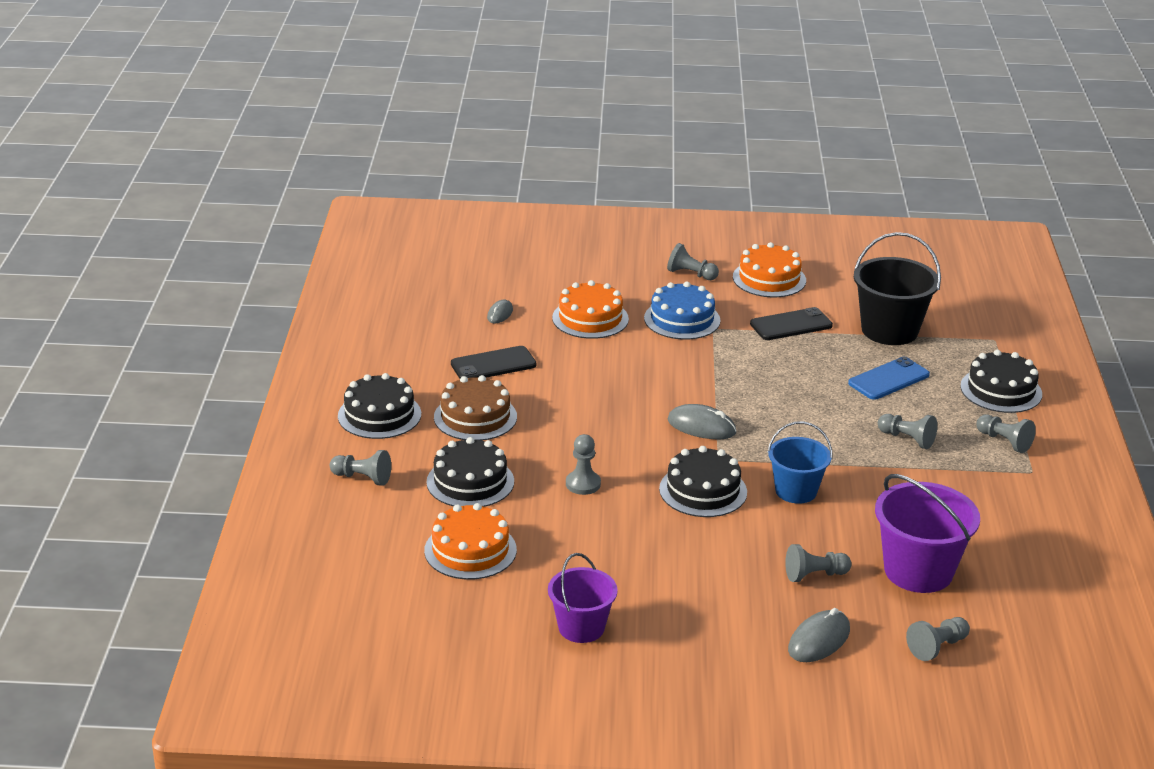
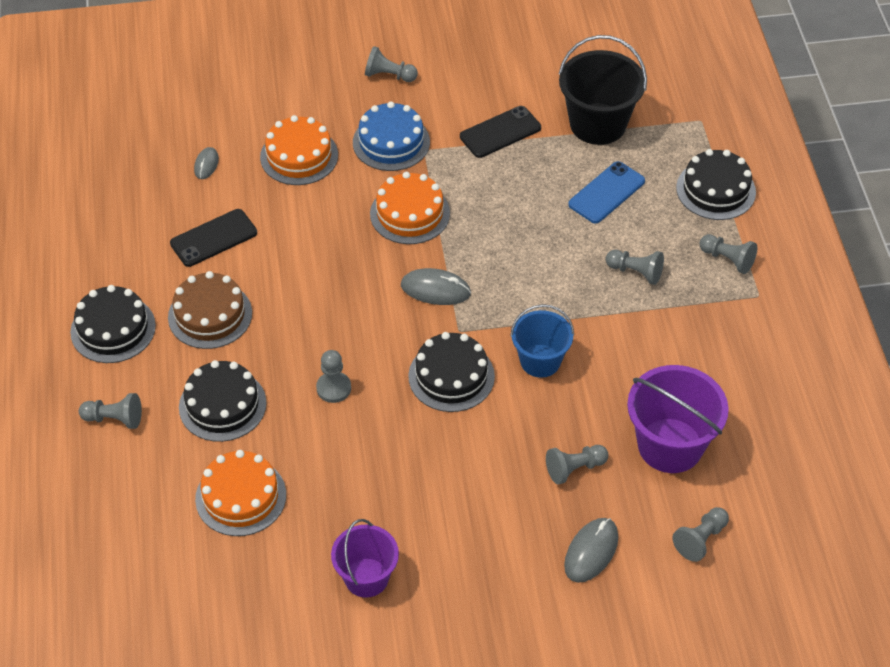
camera: 10 degrees left, 20 degrees up
orange cake [733,242,806,297] -> orange cake moved to [370,172,450,244]

